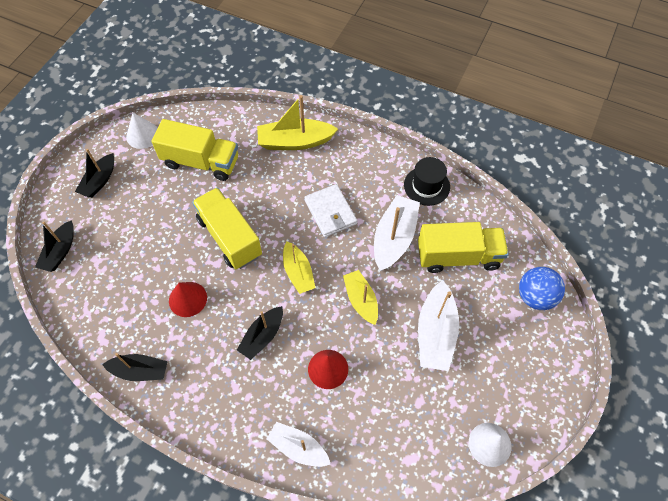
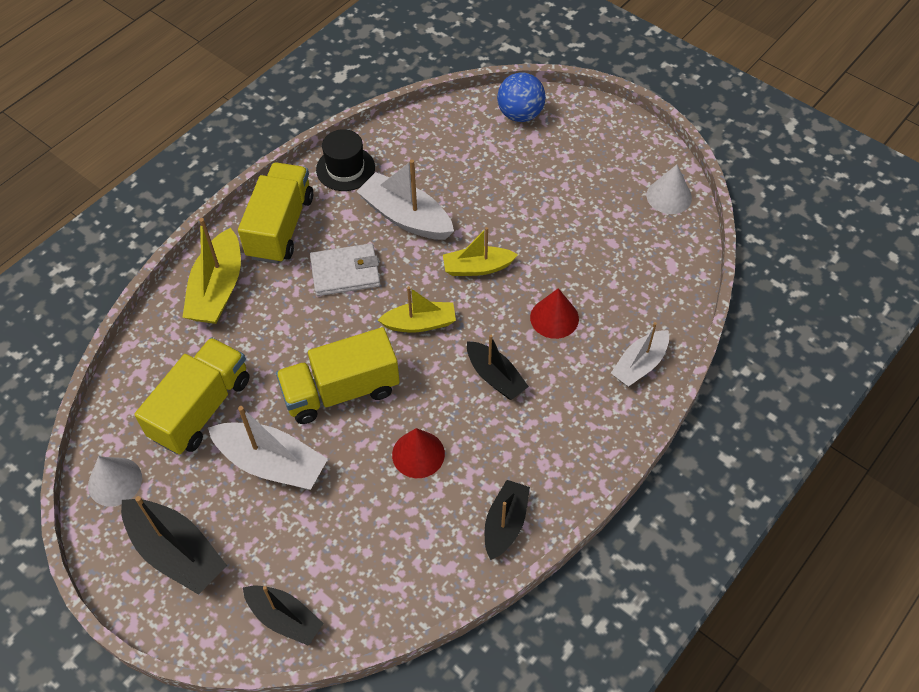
camera: 75 degrees left, 5 degrees down
black boat [75,149,114,198] -> black boat [121,496,227,595], size x1.51
yellow truck [418,222,509,273] -> yellow truck moved to [238,162,313,264]
white boat [418,280,459,371] -> white boat moved to [208,406,328,490]

